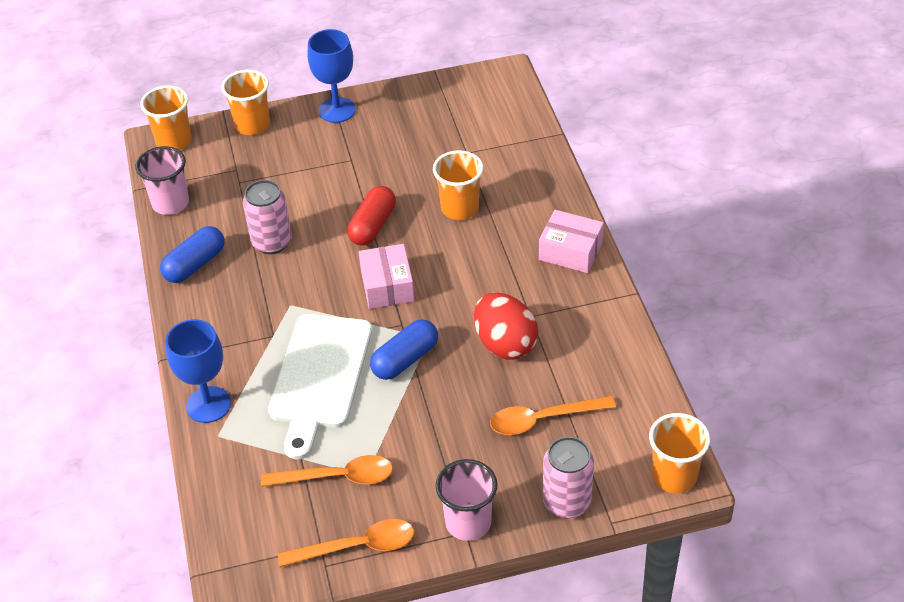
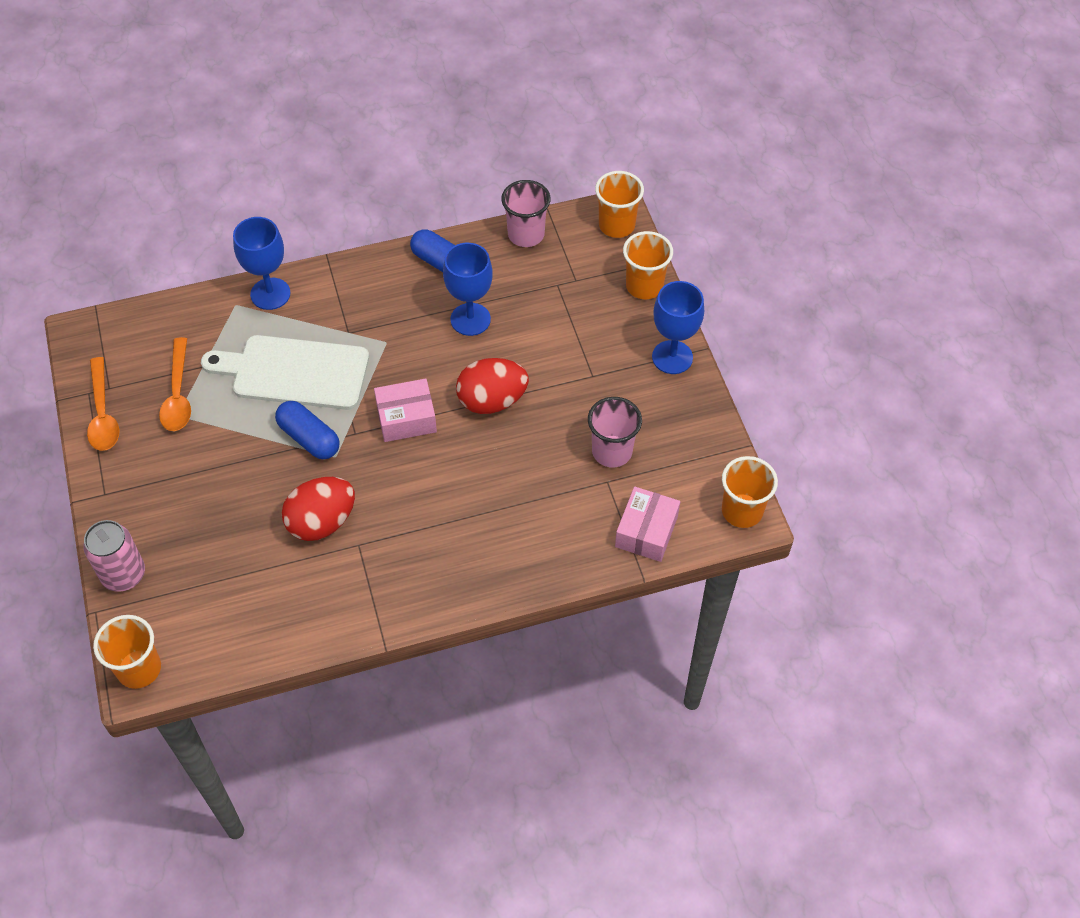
camera: 85 degrees right, 10 degrees up
pink can [243,180,292,254] -> blue goblet [443,243,493,336]
red capsule [347,186,396,246] -> red egg [456,358,529,414]
orange cup [433,150,483,220] -> orange cup moved to [722,456,778,528]
pink cup [435,459,497,541] -> pink cup moved to [588,397,642,468]
orange spoon [490,396,616,435] -> none
pink box [539,210,604,273] -> pink box moved to [615,487,680,562]

